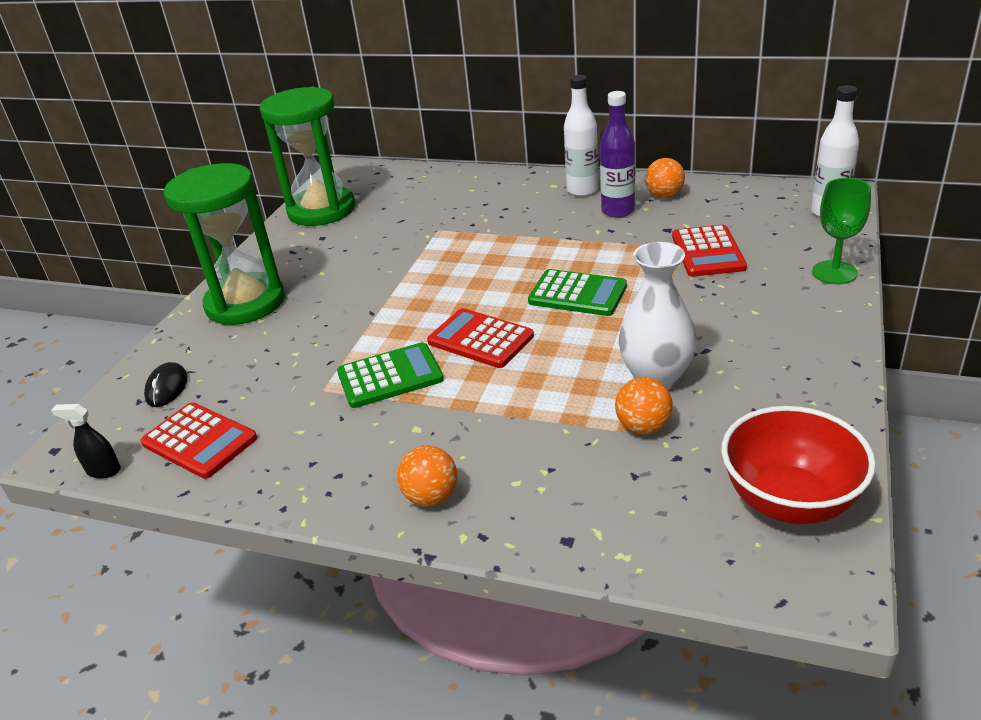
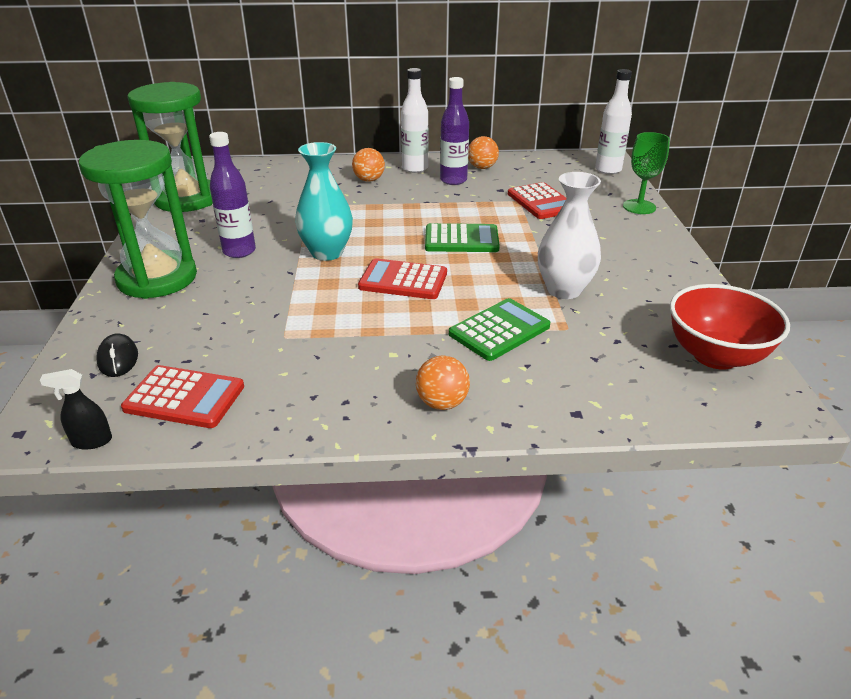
camera: 25 degrees left, 0 degrees up
green calculator [337,342,444,408] -> green calculator moved to [449,298,550,361]
orange ball [615,377,673,434] -> orange ball moved to [352,148,385,182]
none -> purple bottle [209,132,256,258]
none -> turquoise vase [295,142,353,261]

